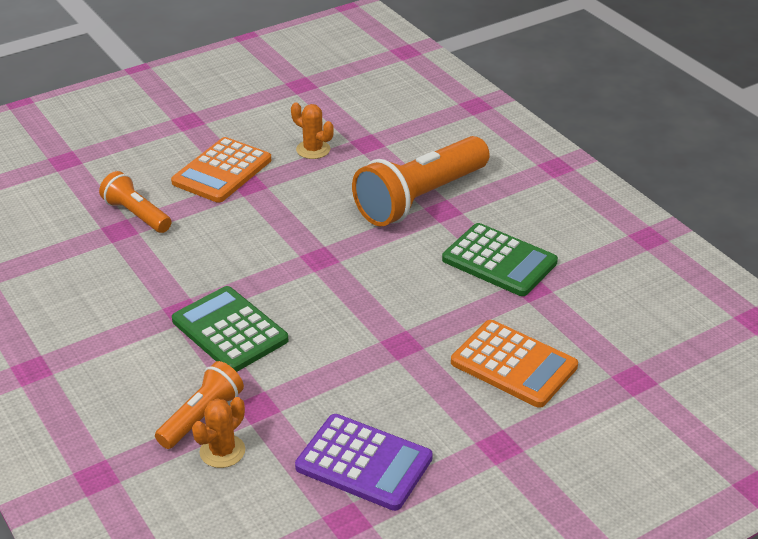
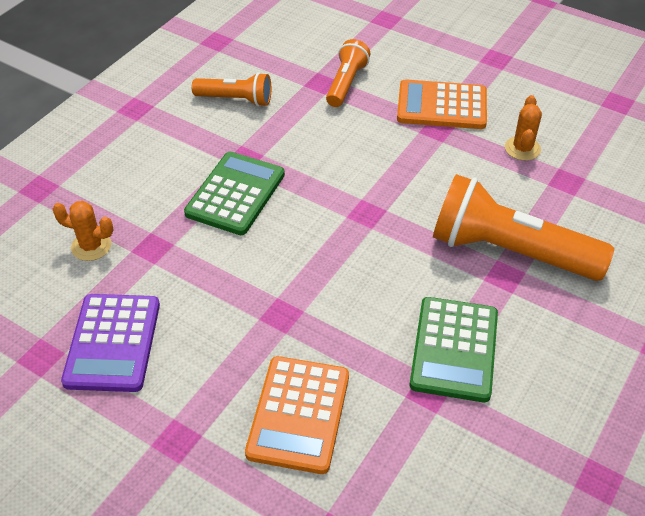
camera: 65 degrees right, 10 degrees up
orange flashlight [155,361,244,449] -> orange flashlight moved to [192,72,271,107]

